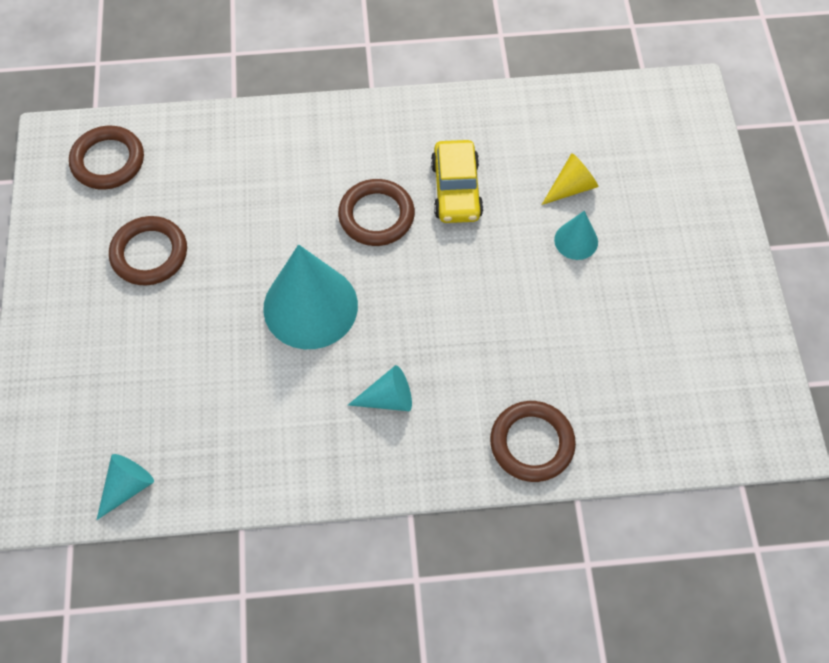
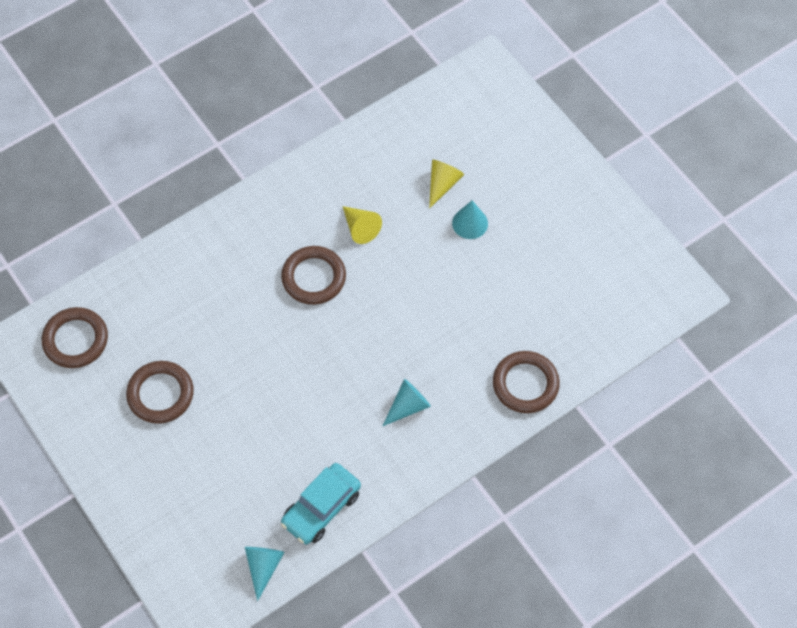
camera: 30 degrees left, 0 degrees up
turquoise cone [263,245,358,349] -> none
yellow car [431,140,483,223] -> yellow cone [342,206,382,244]
none -> turquoise car [281,463,361,544]

